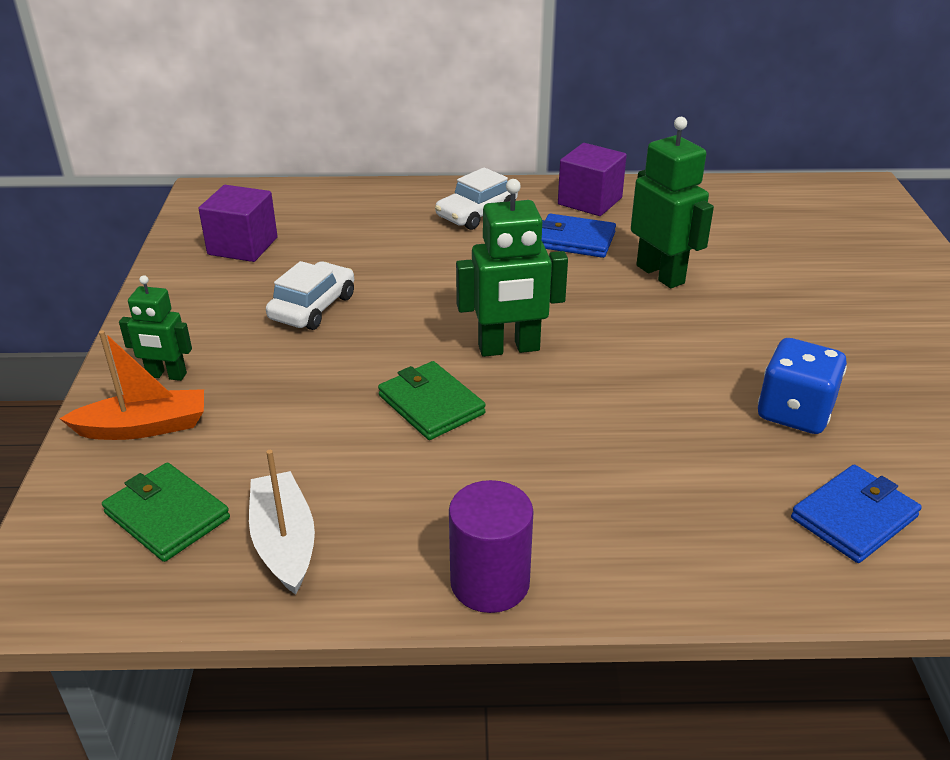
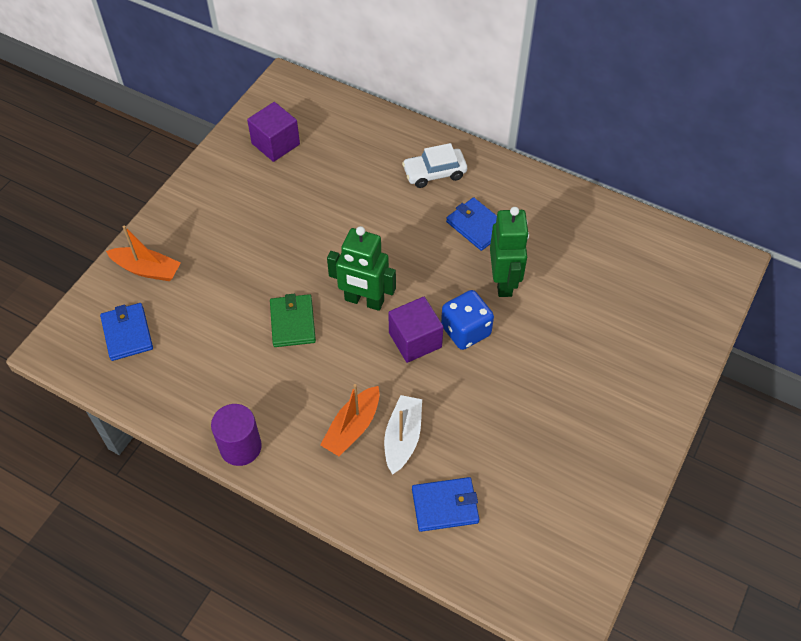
camera: 30 degrees right, 20 degrees up
green wallet [102,463,230,562] -> blue wallet [100,303,153,361]
green robot [119,275,192,381] -> none
white boat [249,450,315,595] -> white boat moved to [384,395,422,475]
white car [266,261,354,330] -> none
purple cube [558,143,627,216] -> purple cube moved to [388,297,443,363]
blue dice [758,338,847,434] -> blue dice moved to [441,290,494,350]
none -> orange boat [320,384,380,456]

